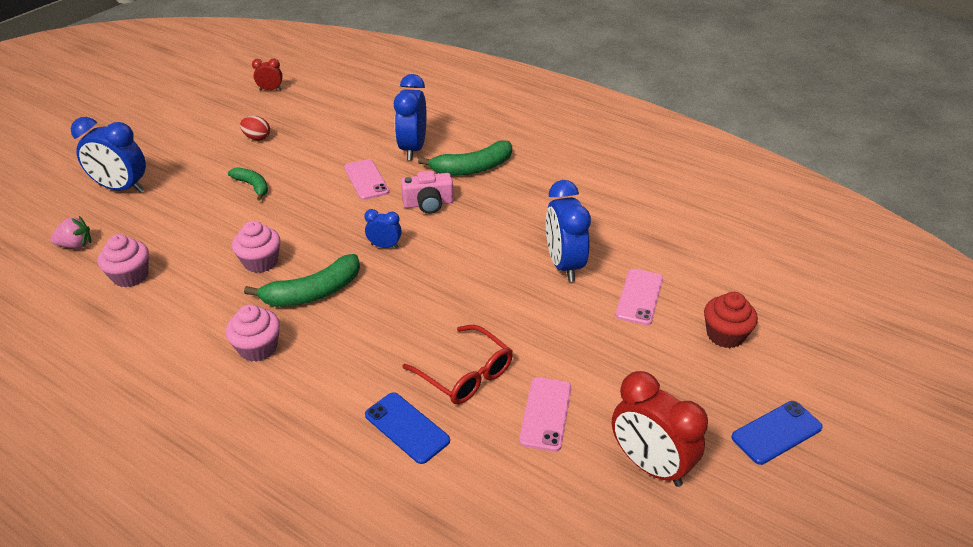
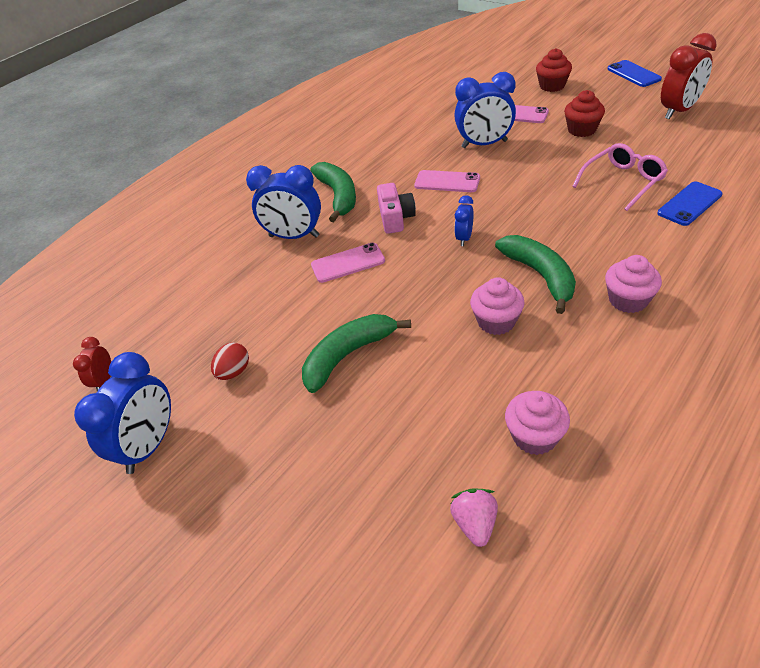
camera: 80 degrees left, 5 degrees up
blue clock [71,117,146,193] -> blue clock moved to [74,352,171,474]
green banana [228,167,268,201] -> green banana [302,314,411,393], size x1.64
red glasses [402,325,513,404] -> pink glasses [572,143,668,211]
pink phone [519,377,571,452] -> pink phone moved to [414,170,480,192]
none -> red cupcake [564,90,605,137]

